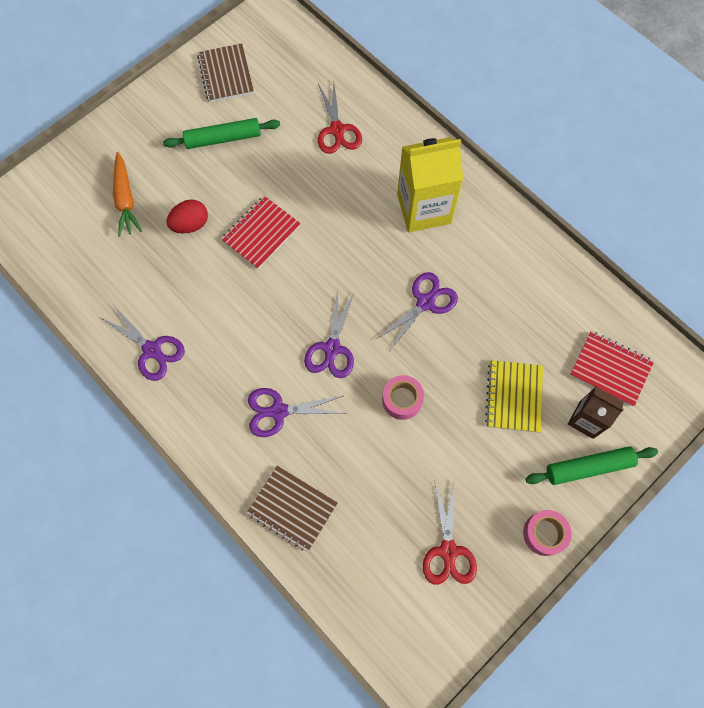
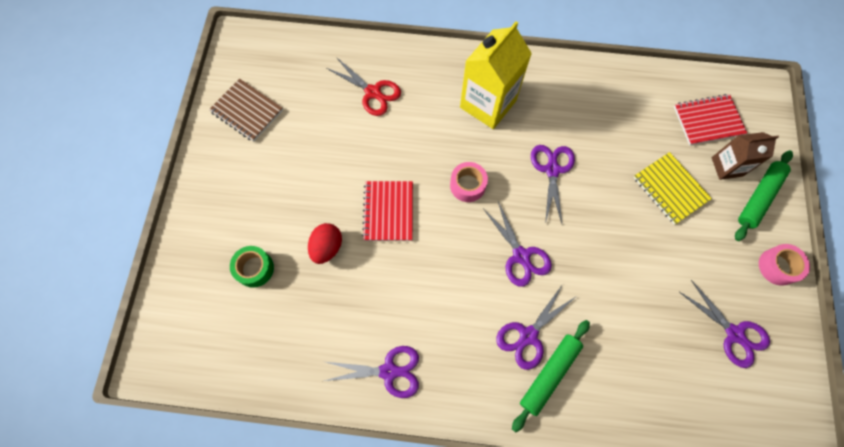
camera: 40 degrees left, 0 degrees up
orange carrot [113,152,142,237] -> green tape [230,246,274,288]
green rolling pin [163,118,280,149] -> green rolling pin moved to [512,320,590,432]
brown notebook [247,466,338,552] -> none
pink tape [382,375,424,420] -> pink tape moved to [450,162,488,202]
red scissors [423,482,477,585] -> purple scissors [679,280,770,368]

